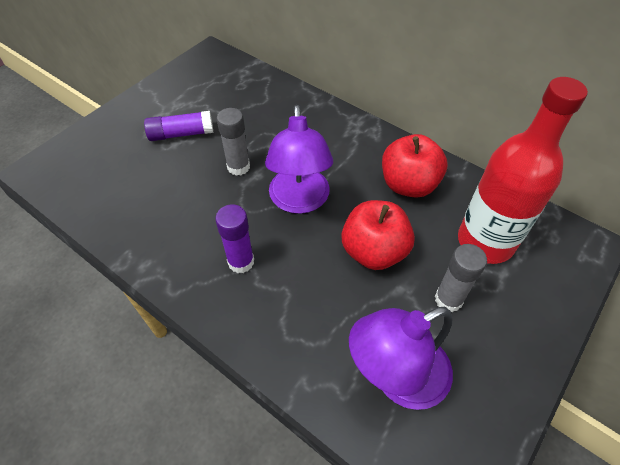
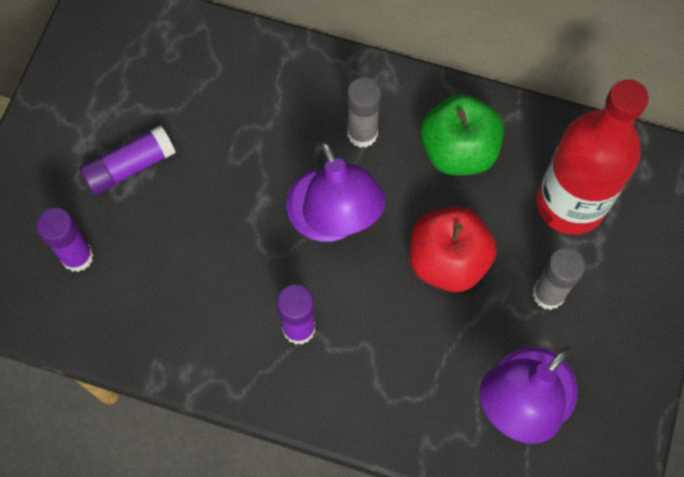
camera: 20 degrees left, 15 degrees up
grey glue stick [217,108,250,176] -> grey glue stick moved to [347,77,381,148]
red apple [382,134,447,198] -> green apple [420,94,504,175]
none -> purple glue stick [36,208,94,272]

